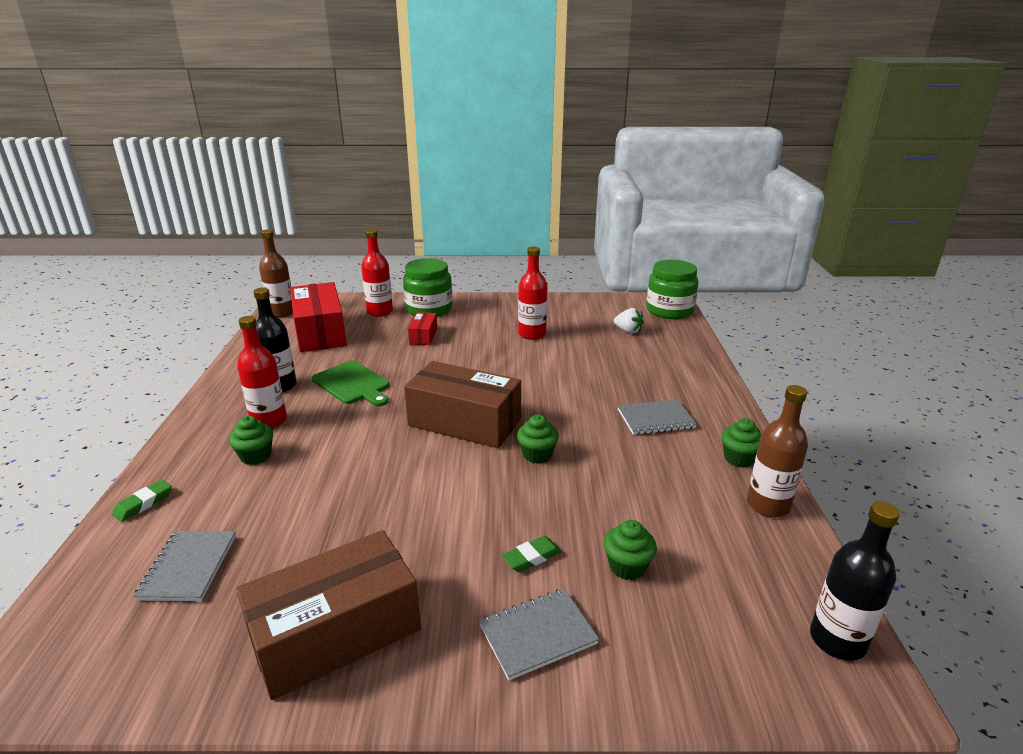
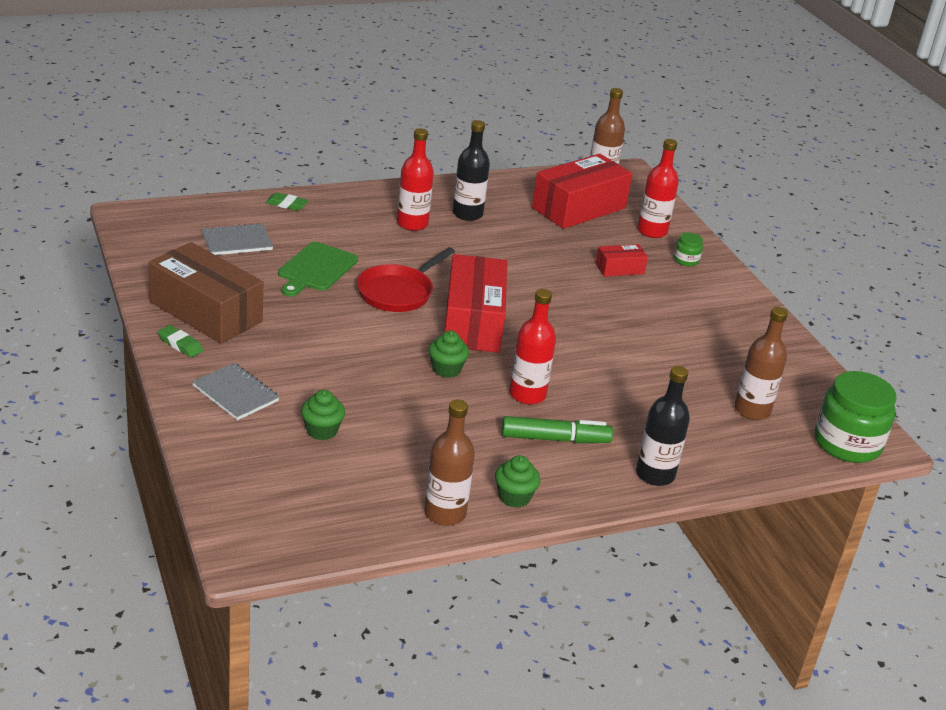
camera: 65 degrees right, 5 degrees up
green cupcake [229,416,273,465] -> none
green cutting board [312,360,390,407] -> green cutting board moved to [278,242,358,297]
green jar [403,258,453,316] -> green jar [674,232,703,266], size x0.45
brown box [404,361,521,448] -> red box [444,254,507,353]
green eraser [502,536,562,572] -> green eraser moved to [158,325,203,357]
red bottle [518,246,548,340] -> red bottle moved to [509,289,556,405]
white strawberry [614,308,644,334] -> brown bottle [734,307,788,420]
grey notebook [618,399,697,435] -> green marker [501,416,613,443]
black bottle [810,501,900,661] -> black bottle moved to [636,366,690,486]
none -> red pan [357,247,455,312]

